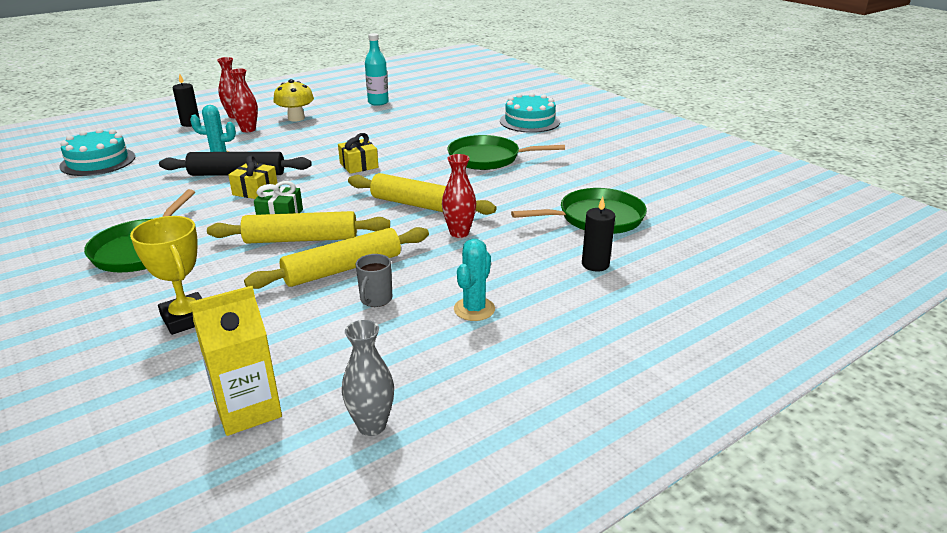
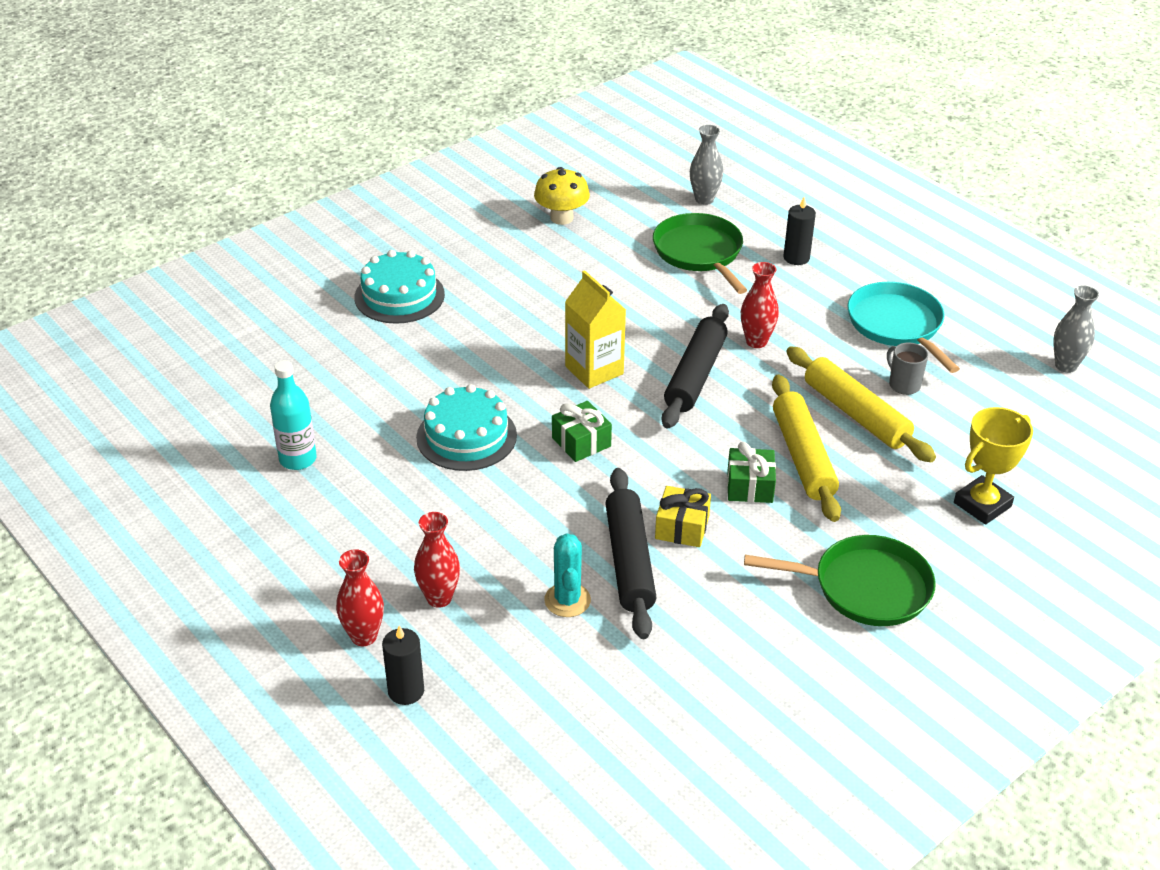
camera: 95 degrees left, 10 degrees up
turquoise cake [60,128,135,176] -> turquoise cake moved to [416,384,517,471]
yellow carton [190,286,282,436] -> yellow carton moved to [565,270,626,389]
yellow mushroom [273,79,314,121] -> yellow mushroom moved to [534,167,590,225]
yellow gift [338,133,378,174] -> green gift [552,401,612,462]
yellow rolling pin [348,173,497,215] -> black rolling pin [661,304,729,429]
grey mug [356,254,392,307] -> grey mug turned 135 degrees counterclockwise [887,343,928,395]
green pan [447,135,565,170] -> none
turquoise cactus [454,239,495,321] -> turquoise pan [847,282,960,373]
none -> grey vase [690,125,723,205]

